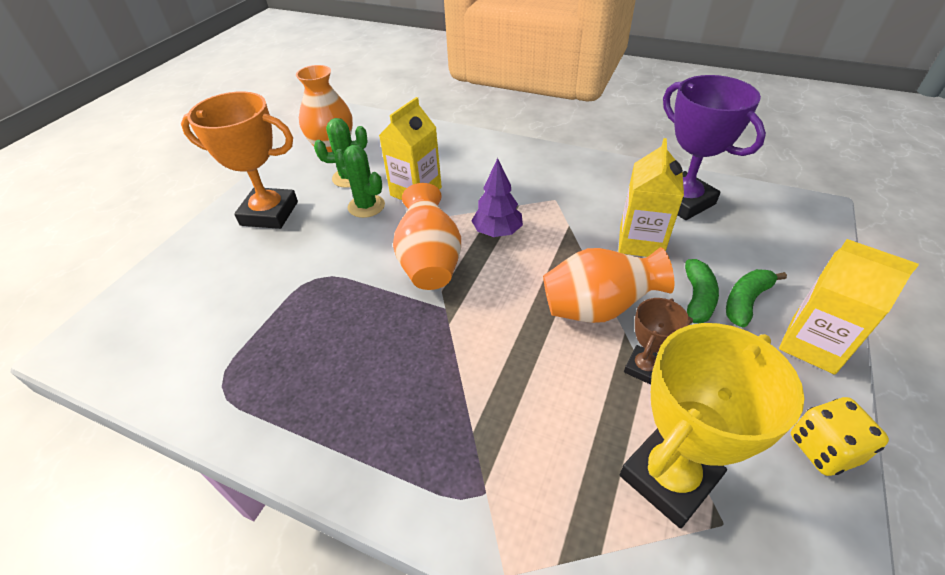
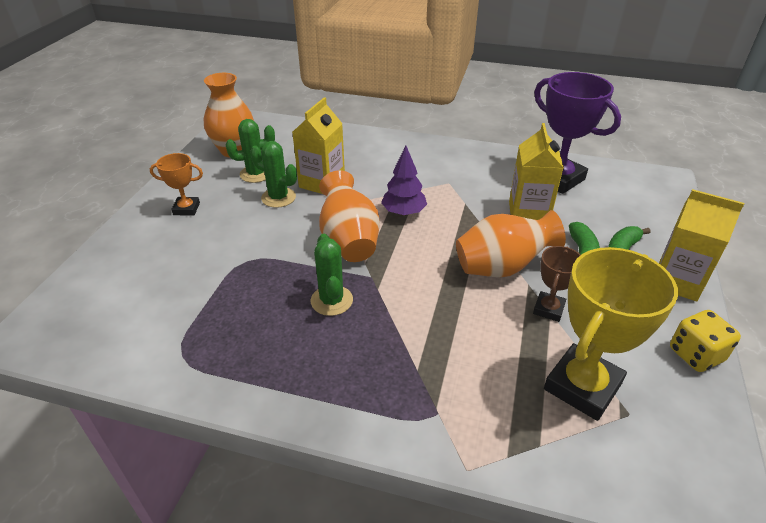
camera: 10 degrees left, 5 degrees down
orange trophy [181,91,298,229] -> orange trophy [150,153,203,215], size x0.52
none -> green cactus [311,234,353,316]

